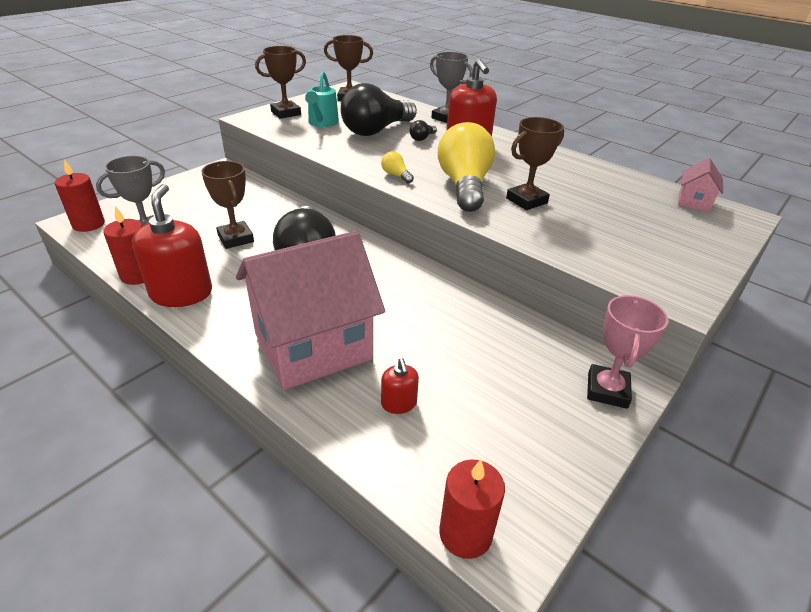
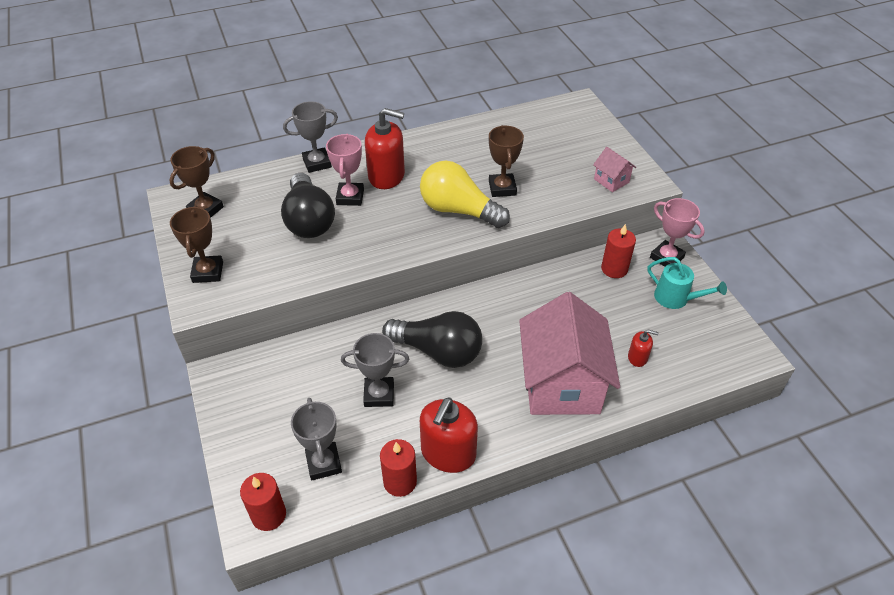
camera: 60 degrees left, 10 degrees up
red soap dispenser [132,184,212,307] -> red soap dispenser turned 90 degrees counterclockwise [420,397,478,473]
brown trophy [201,161,254,249] -> grey trophy [341,333,409,407]
turquoise watering can [305,71,339,127] -> turquoise watering can moved to [647,257,727,309]
yellow light bulb [381,151,414,183] -> none
black light bulb [410,120,437,141] -> pink trophy [326,134,364,206]
red candle [439,459,505,559] -> red candle moved to [601,224,636,278]
pink house [678,158,723,212] -> pink house moved to [593,147,637,192]

